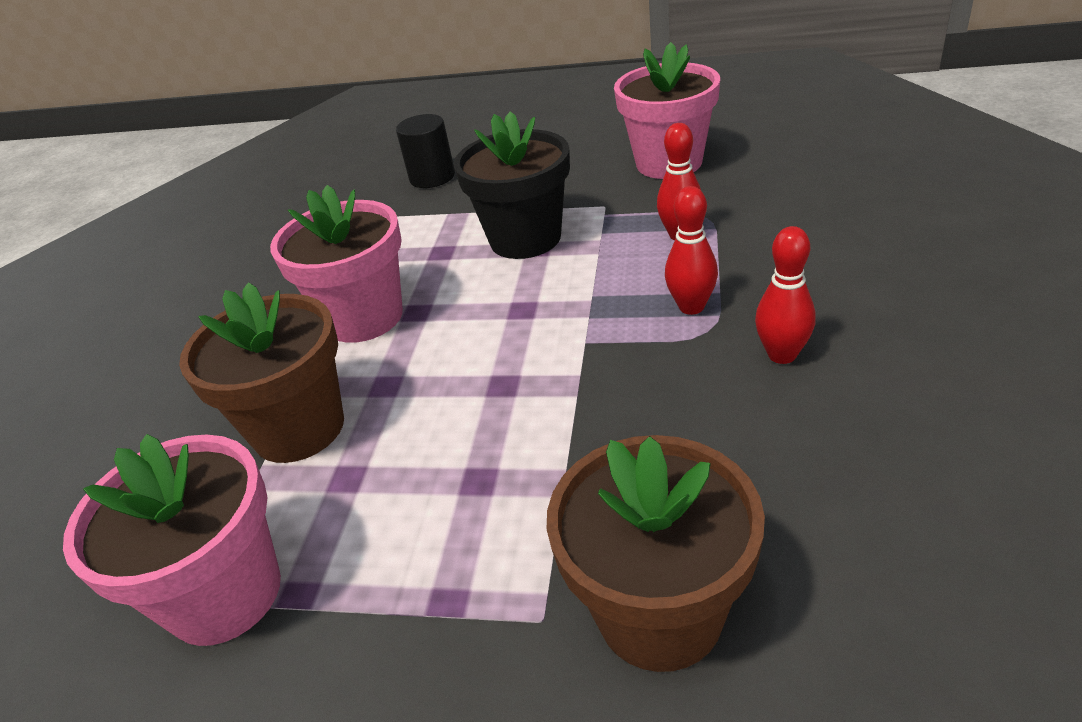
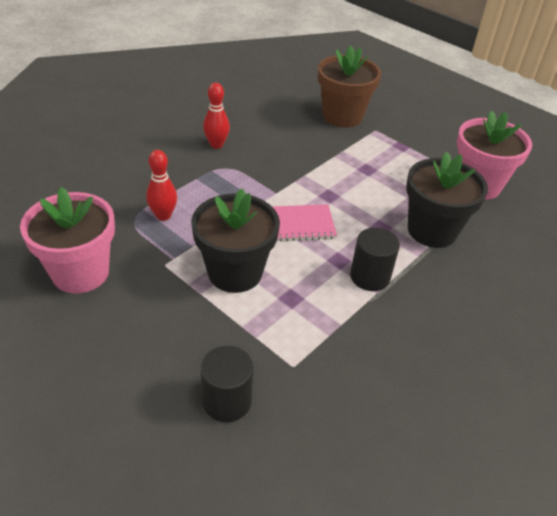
camera: 155 degrees left, 5 degrees up
brown flower pot [179,282,344,463] -> black flower pot [406,152,488,248]
pink flower pot [270,185,403,343] -> black cylinder [350,228,400,291]
red bowling pin [665,186,718,315] -> none
none -> pink notebook [272,204,337,242]

